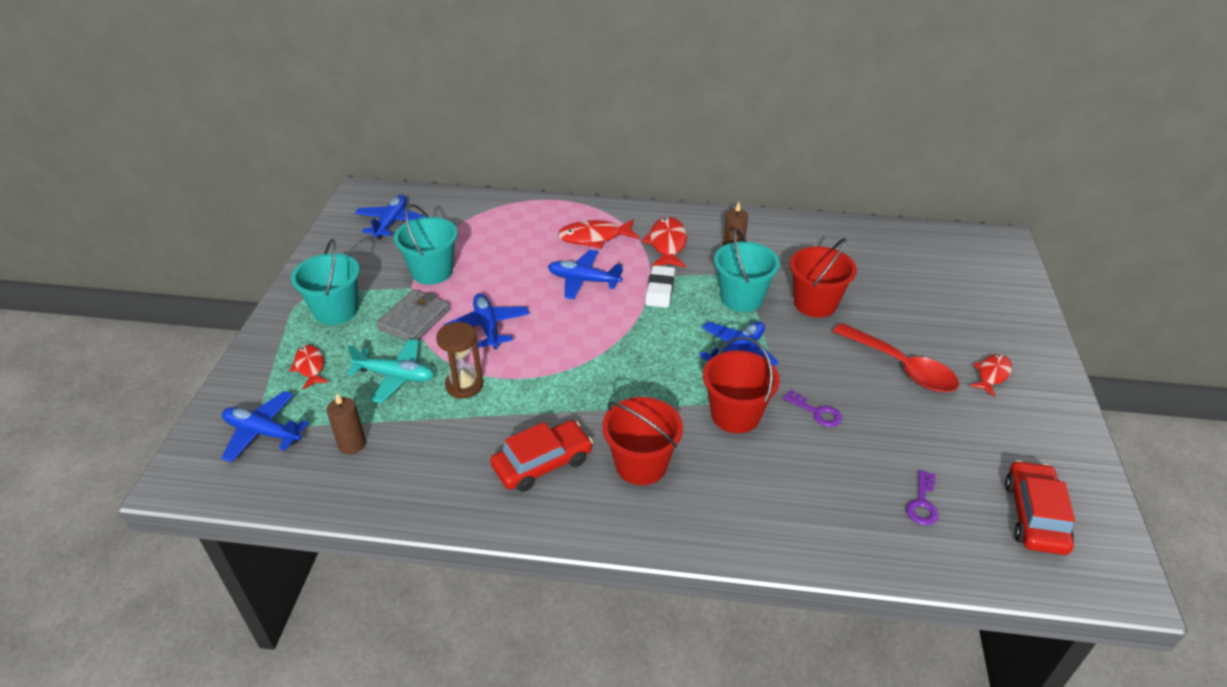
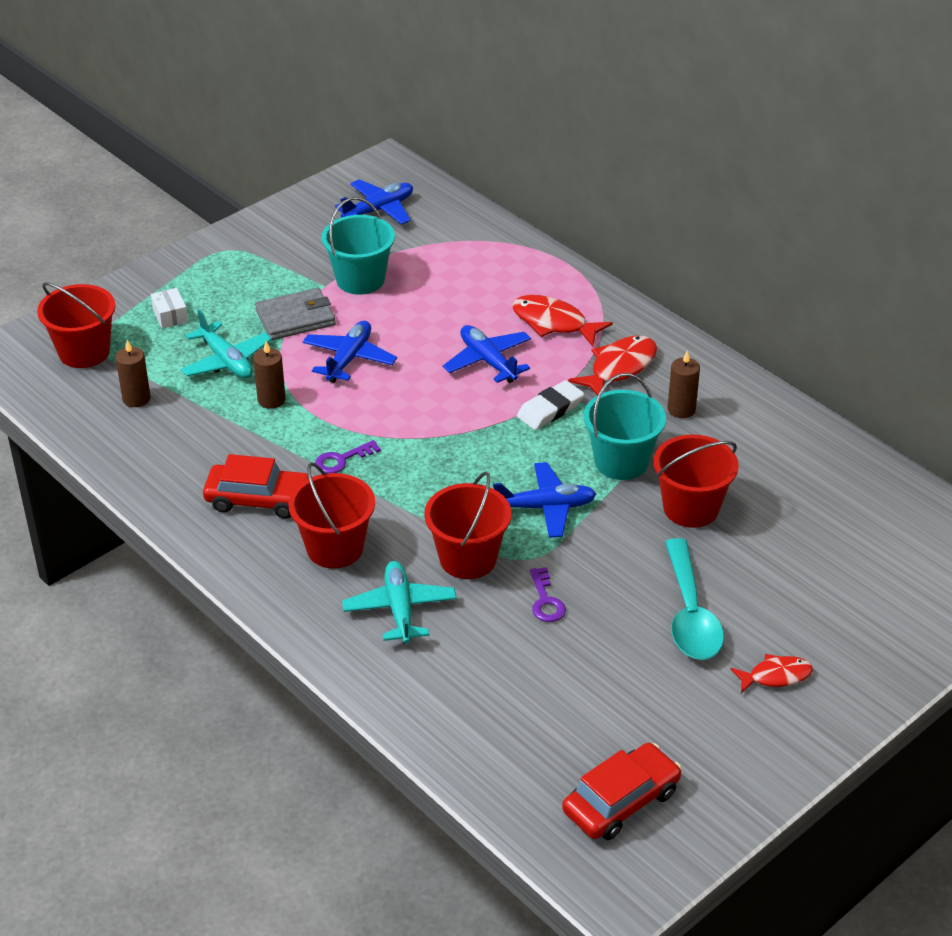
camera: 40 degrees right, 0 degrees up
blue plane [221,391,309,462] -> red bucket [37,282,116,368]
red fish [289,345,329,389] -> white box [151,288,188,329]
turquoise bucket [291,239,360,325] -> none
brown hourglass [436,322,483,399] -> brown candle [253,342,286,409]
red spoon [833,323,959,392] -> turquoise spoon [665,538,724,660]
purple key [906,470,939,525] -> purple key moved to [315,440,381,474]
none -> turquoise plane [342,561,457,644]

